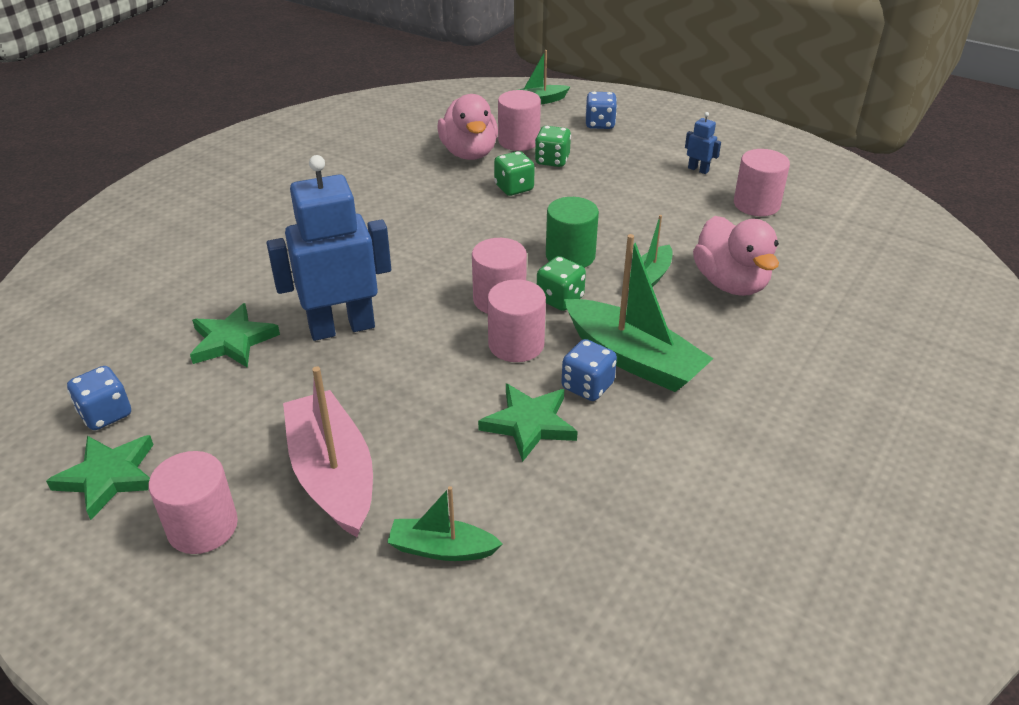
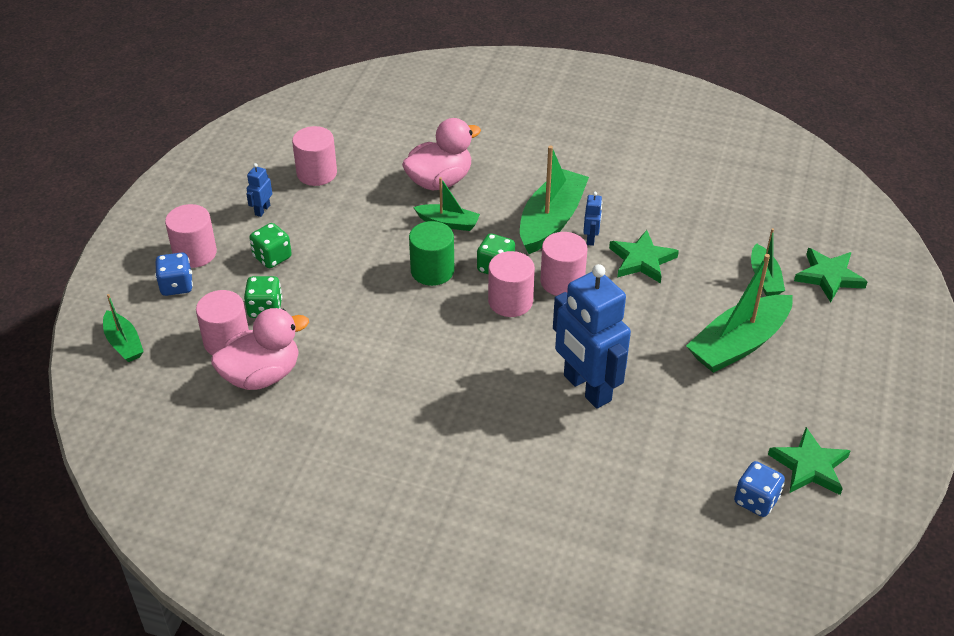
camera: 105 degrees left, 5 degrees up
pink cylinder [148,451,238,554] -> pink cylinder moved to [165,204,217,268]
green star [190,303,280,368] -> green star moved to [794,248,868,302]
pink boat [283,366,373,537] -> green boat [686,254,793,373]
green dice [494,151,535,196] -> green dice moved to [249,223,292,268]
blue dice [561,339,617,401] -> blue robot [583,192,603,246]

